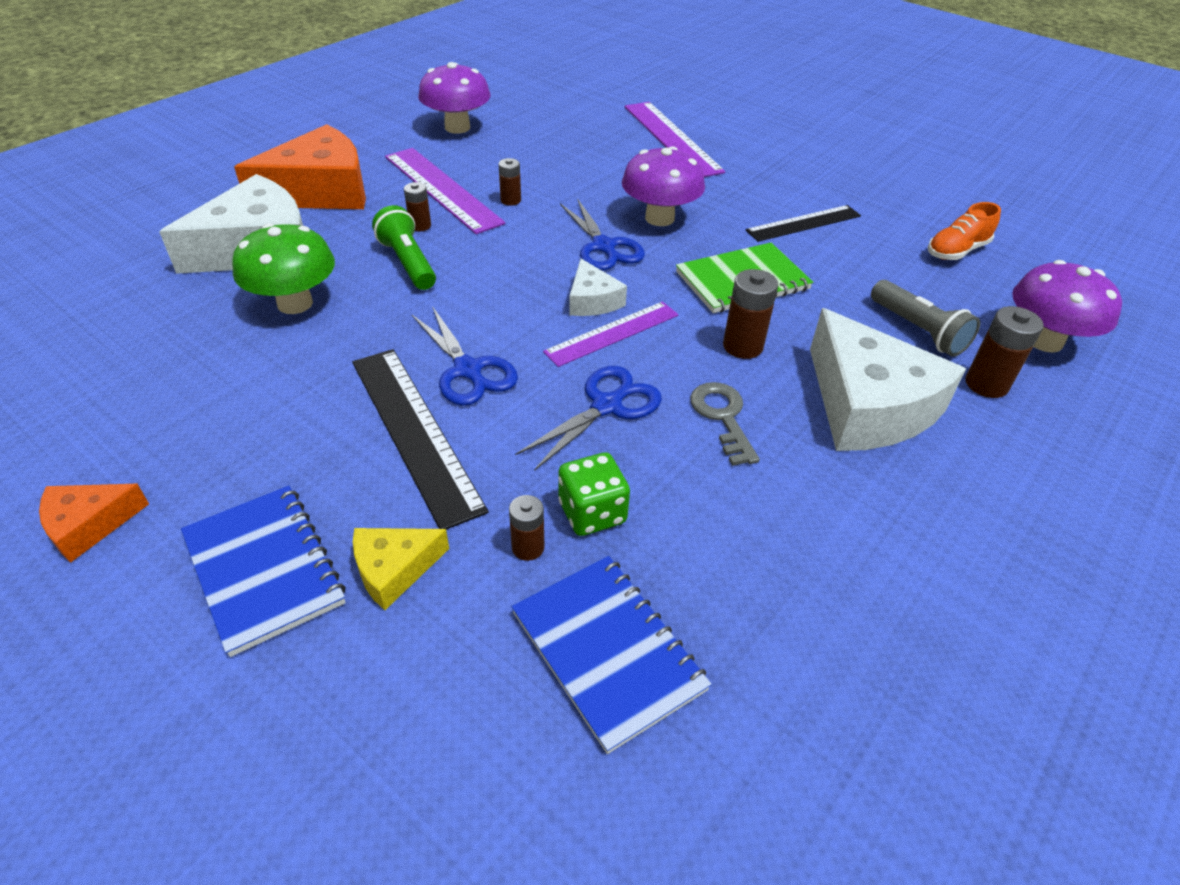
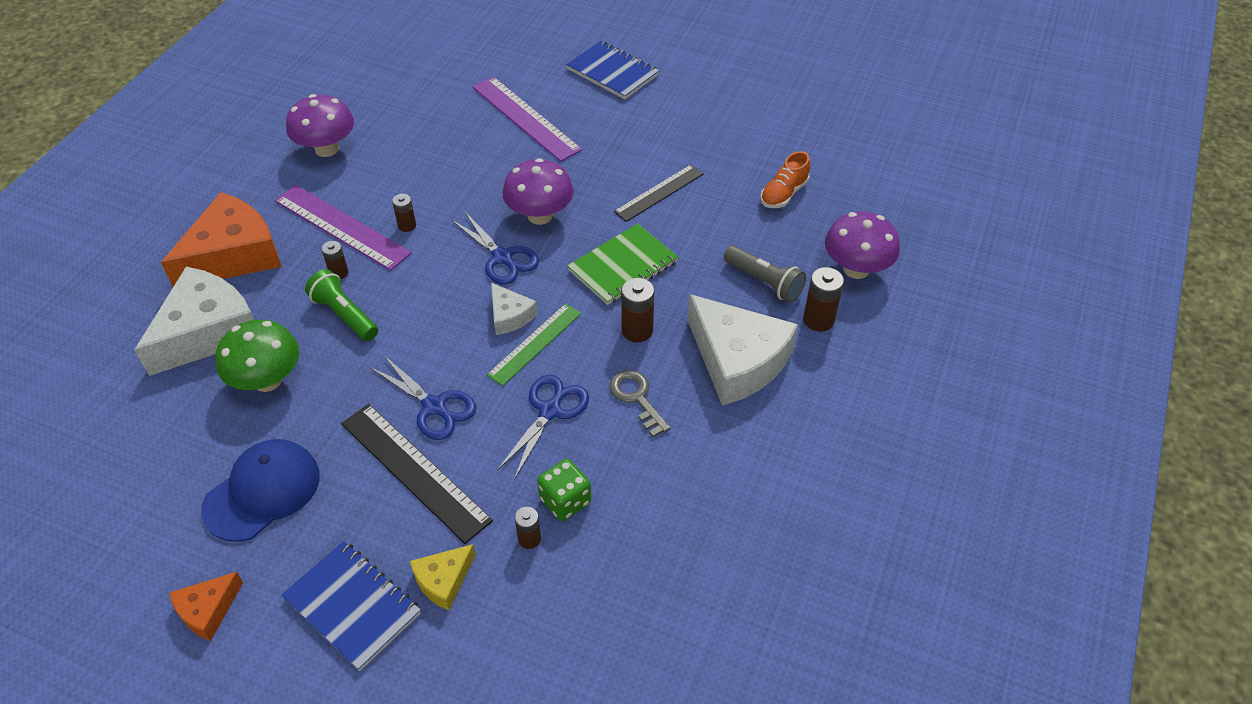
camera: 15 degrees left, 5 degrees up
blue notebook [511,556,712,754] -> blue notebook moved to [566,41,659,99]
purple ruler [543,302,679,367] -> green ruler [487,303,581,386]
none -> blue cap [201,439,320,542]

